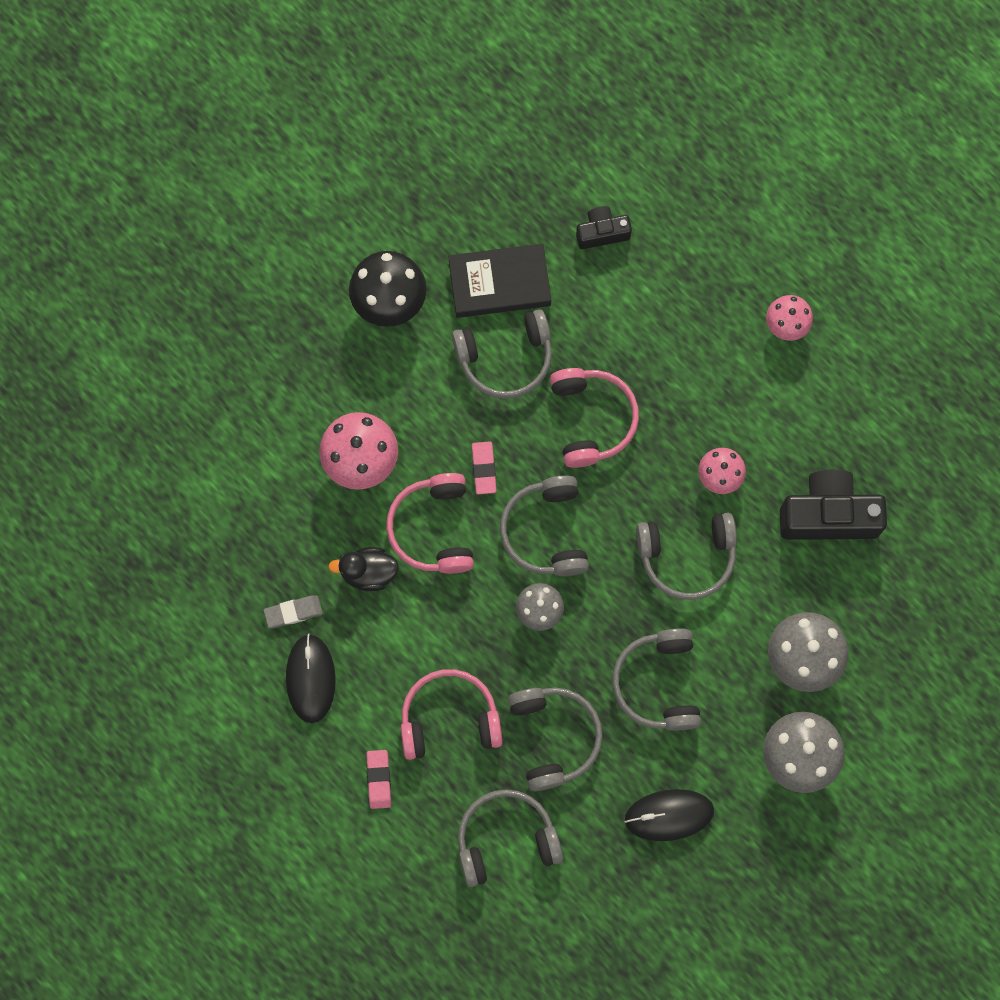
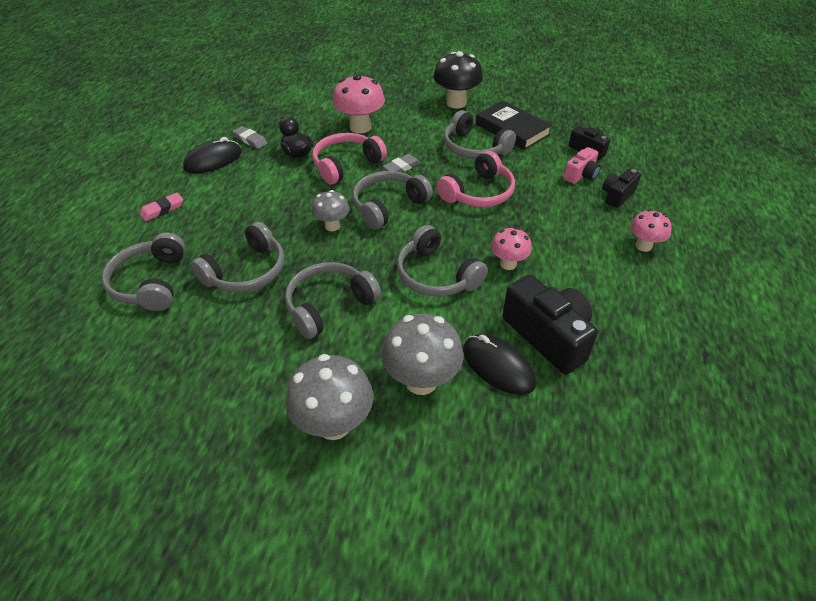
camera: 55 degrees right, 30 degrees down
pink headphones [401,669,503,760] -> none
grey headphones [458,789,563,887] -> grey headphones turned 135 degrees counterclockwise [102,232,185,311]
pink eraser [472,441,497,494] -> grey eraser [383,154,421,172]
black mouse [625,789,714,841] -> black mouse moved to [463,334,536,395]
none -> pink camera [563,147,601,184]
none -> black camera [602,169,641,208]

